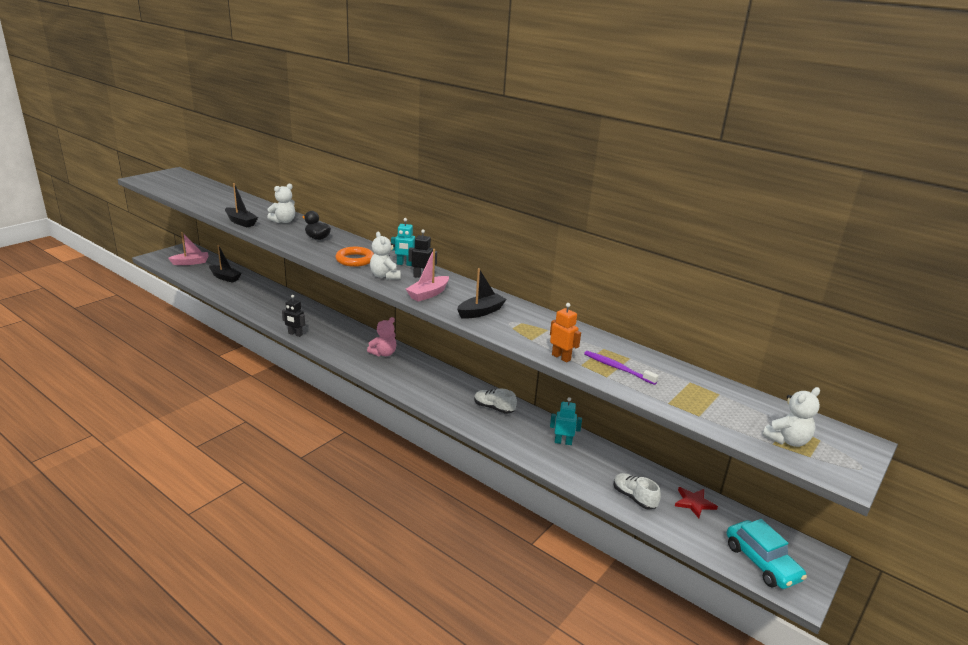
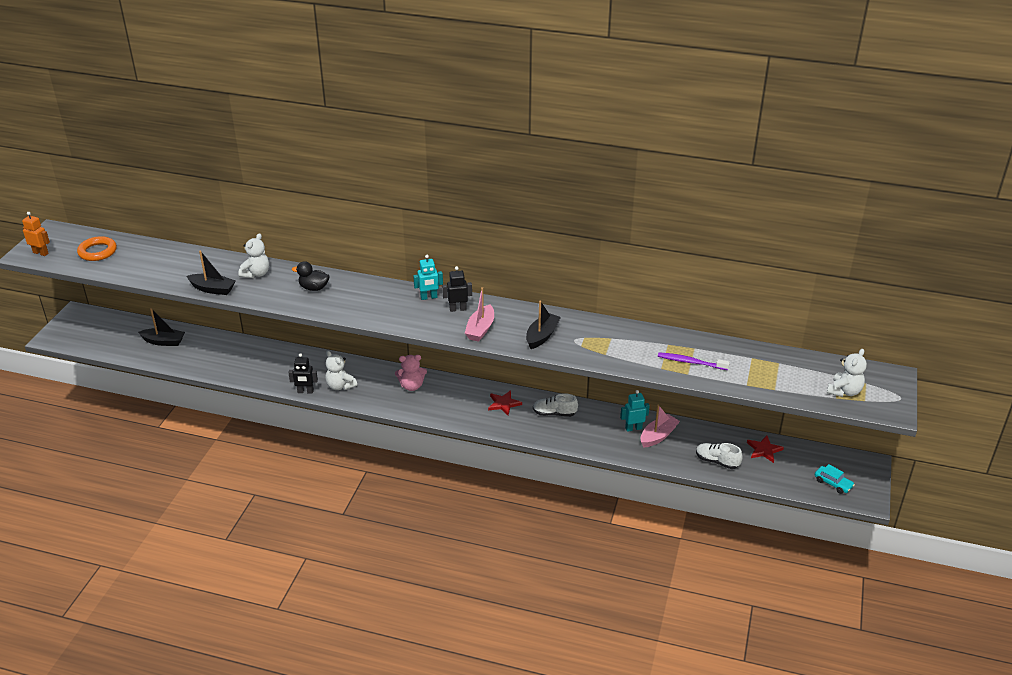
camera: 20 degrees left, 10 degrees up
pink boat [168,232,209,265] -> pink boat moved to [641,405,680,447]
orange ring [335,247,374,267] -> orange ring moved to [77,236,117,261]
pink teddy bear [367,317,397,356] -> pink teddy bear turned 60 degrees clockwise [395,355,427,391]
white teddy bear [370,231,400,280] -> white teddy bear moved to [325,351,357,390]
orange robot [550,303,581,363] -> orange robot moved to [22,212,50,256]
turquoise car [727,519,807,589] -> turquoise car [815,464,855,494], size x0.58
none -> red star [488,390,522,415]

